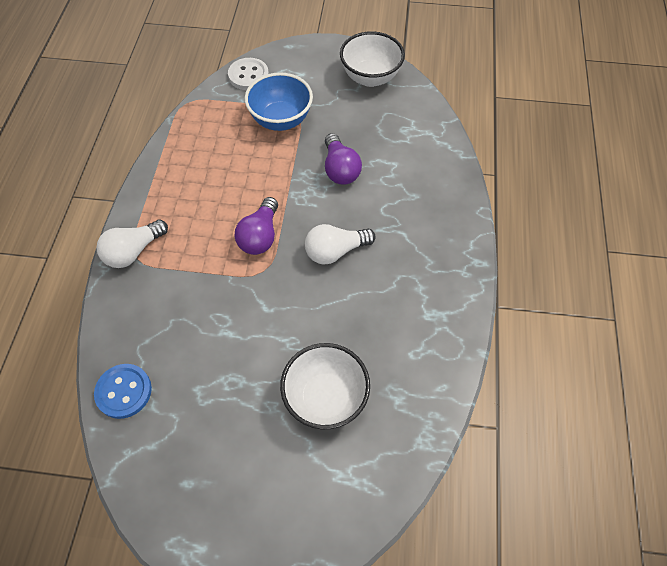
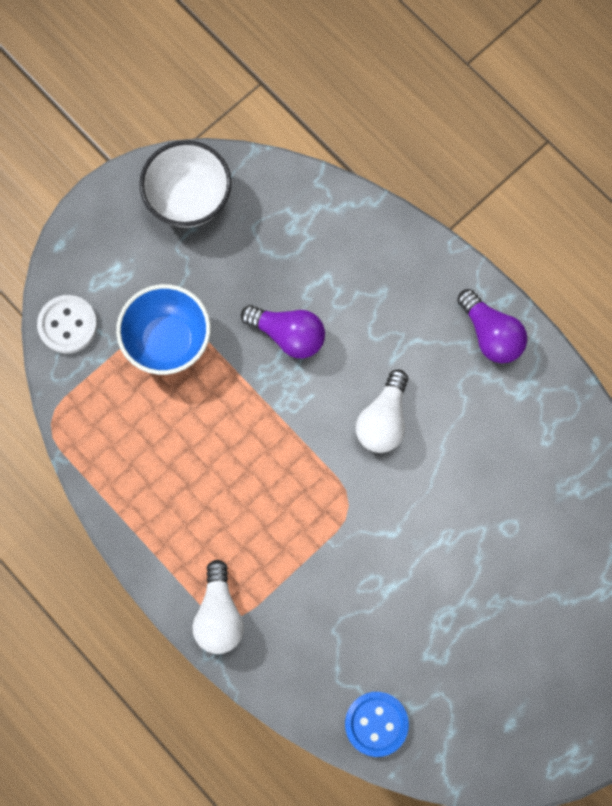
camera: 50 degrees left, 15 degrees up
purple light bulb [234,197,278,255] -> purple light bulb moved to [457,289,527,363]
white bowl [280,343,370,429] -> none

